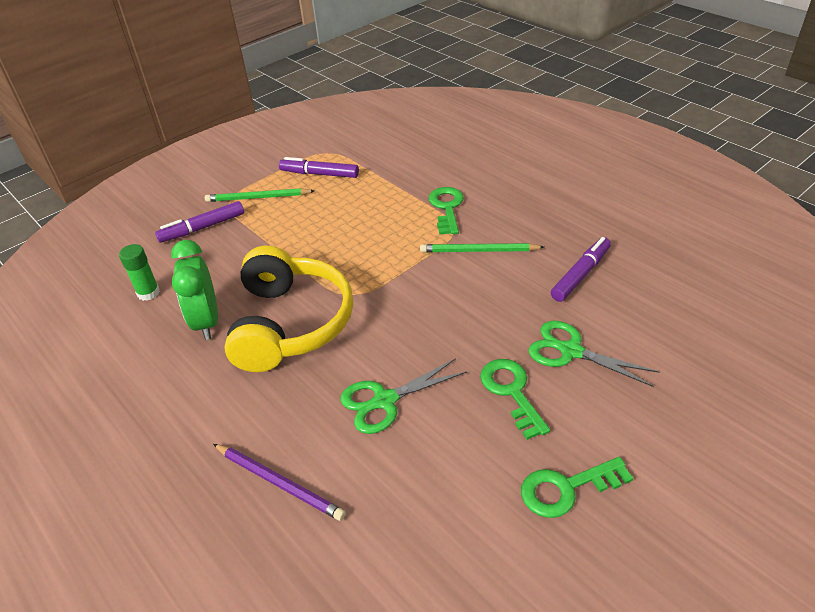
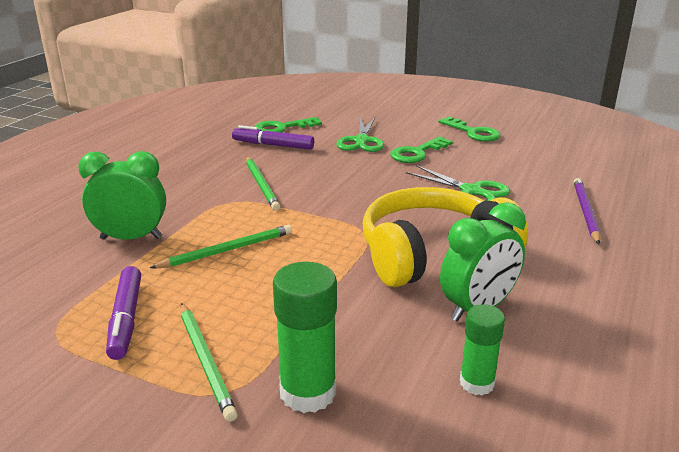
camera: 115 degrees left, 15 degrees down
purple marker [155,201,244,243] -> green glue stick [273,262,337,413]
green key [429,187,464,235] -> green key moved to [255,117,322,132]
none -> green clock [78,151,166,240]
none -> green pencil [150,225,292,268]

